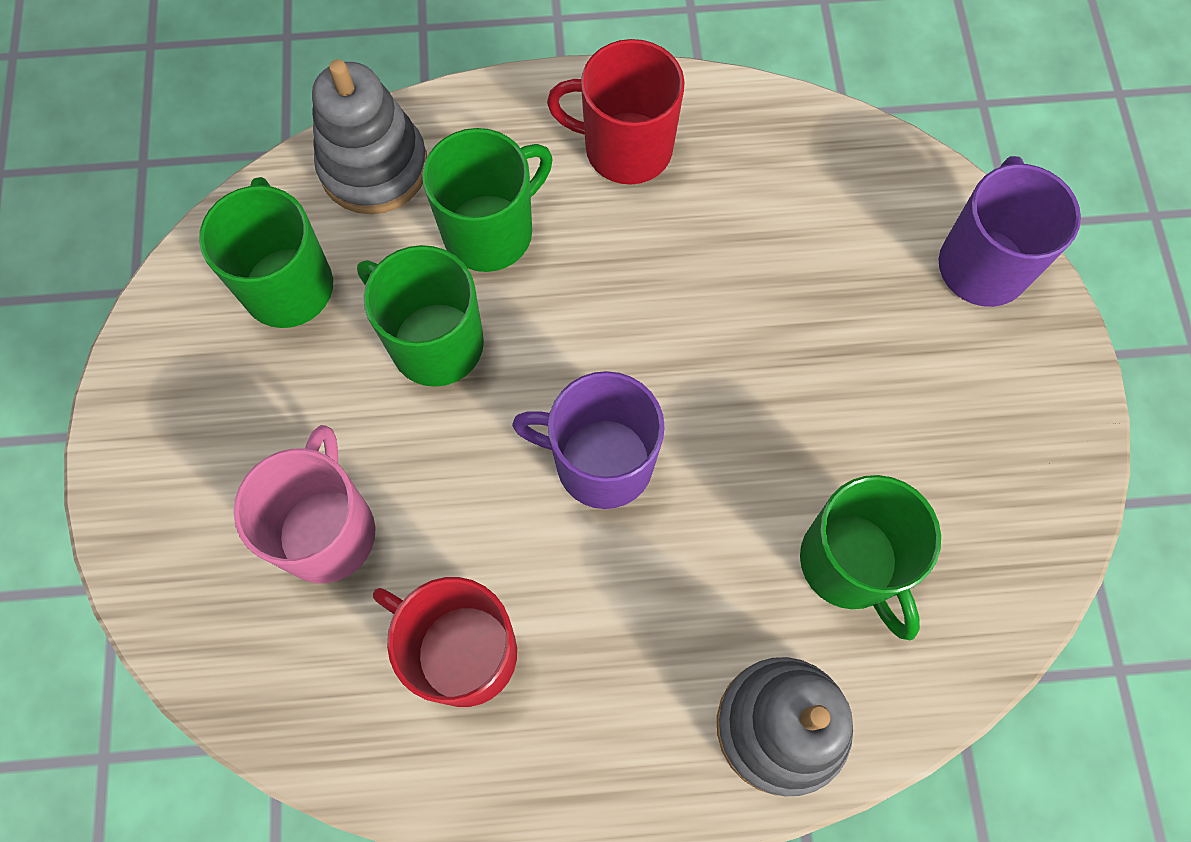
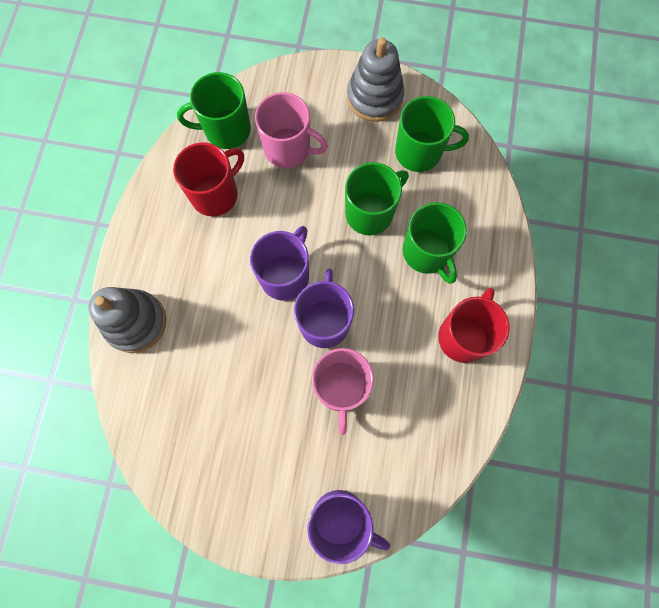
camera: 105 degrees right, 5 degrees up
grey stacking toy [312,59,427,214] -> grey stacking toy moved to [347,37,404,122]
green mug [800,475,941,640] -> green mug moved to [177,72,251,149]
none -> purple mug [294,269,354,348]
none -> pink mug [312,348,374,435]

